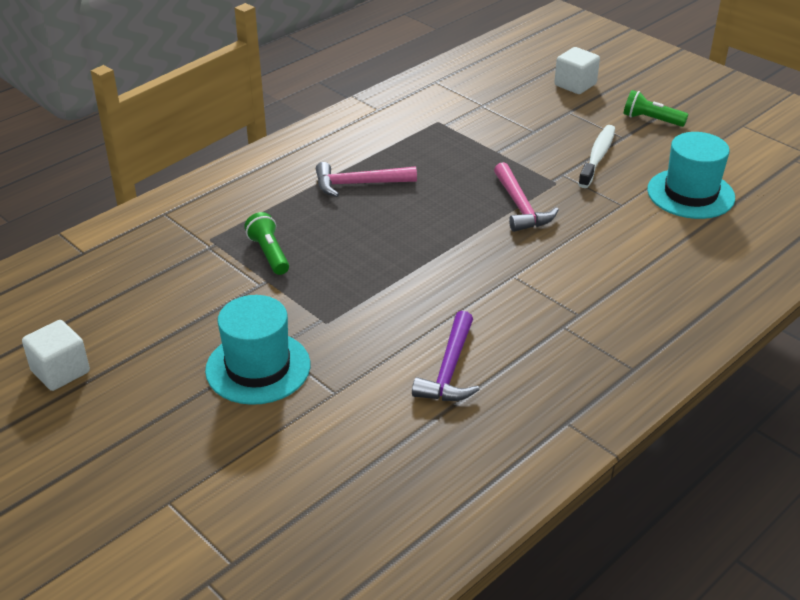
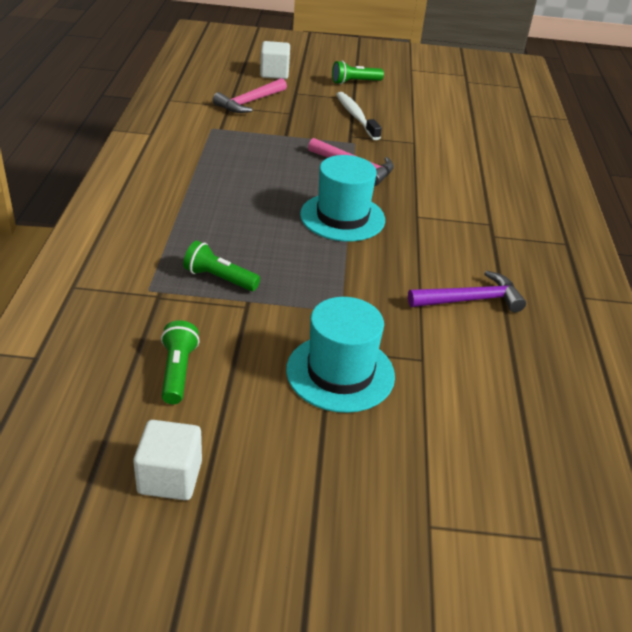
camera: 45 degrees left, 0 degrees up
pink hammer [316,162,417,197] -> pink hammer moved to [213,78,287,113]
purple hammer [412,311,480,401] -> purple hammer turned 75 degrees counterclockwise [408,271,526,312]
turquoise hat [647,132,735,219] -> turquoise hat moved to [300,155,385,241]
none -> green flashlight [161,320,200,404]

